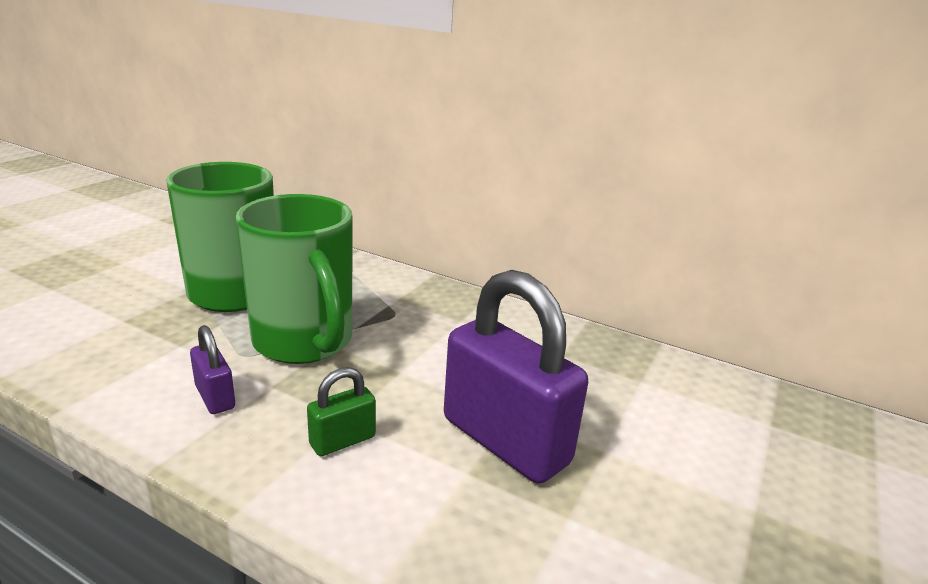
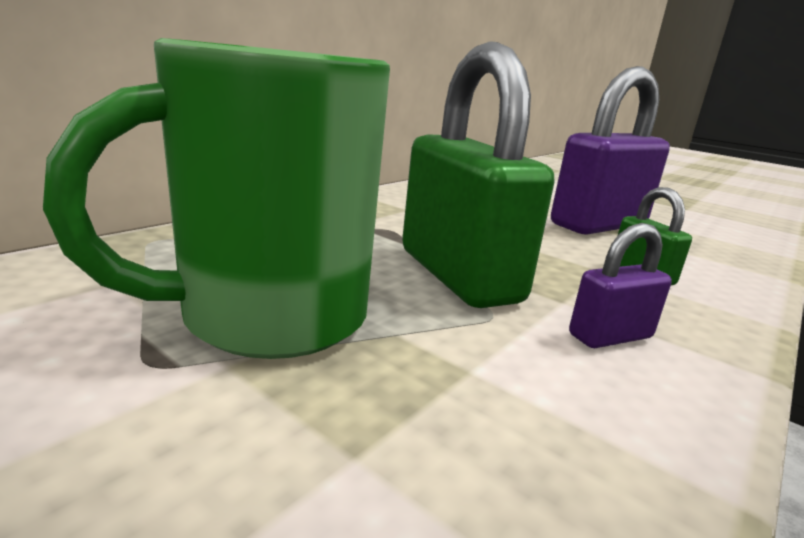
camera: 80 degrees left, 5 degrees down
green mug [236,194,352,364] -> green padlock [402,41,554,308]

